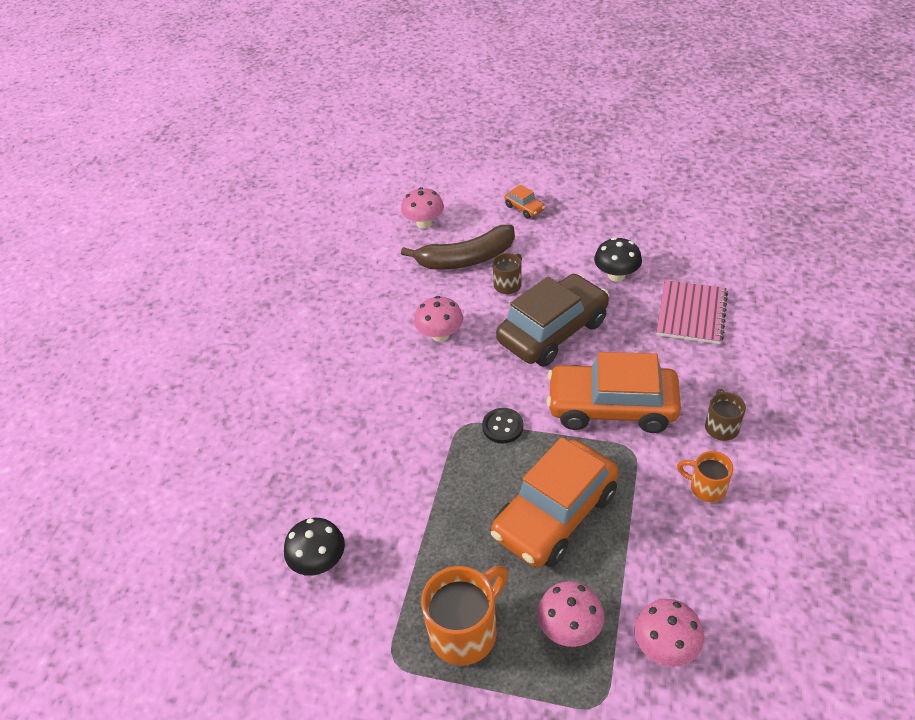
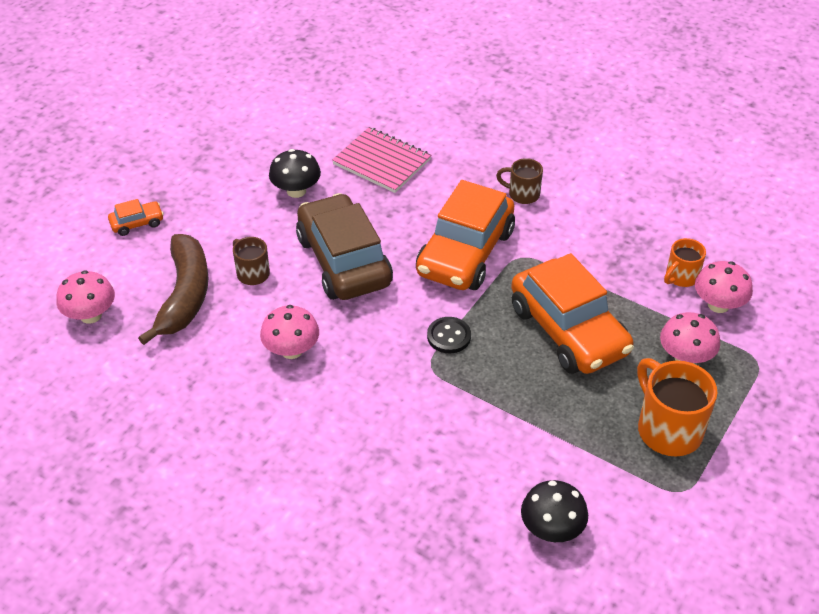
camera: 75 degrees left, 0 degrees up
orange mug [677,451,733,502] -> orange mug moved to [664,238,706,287]

